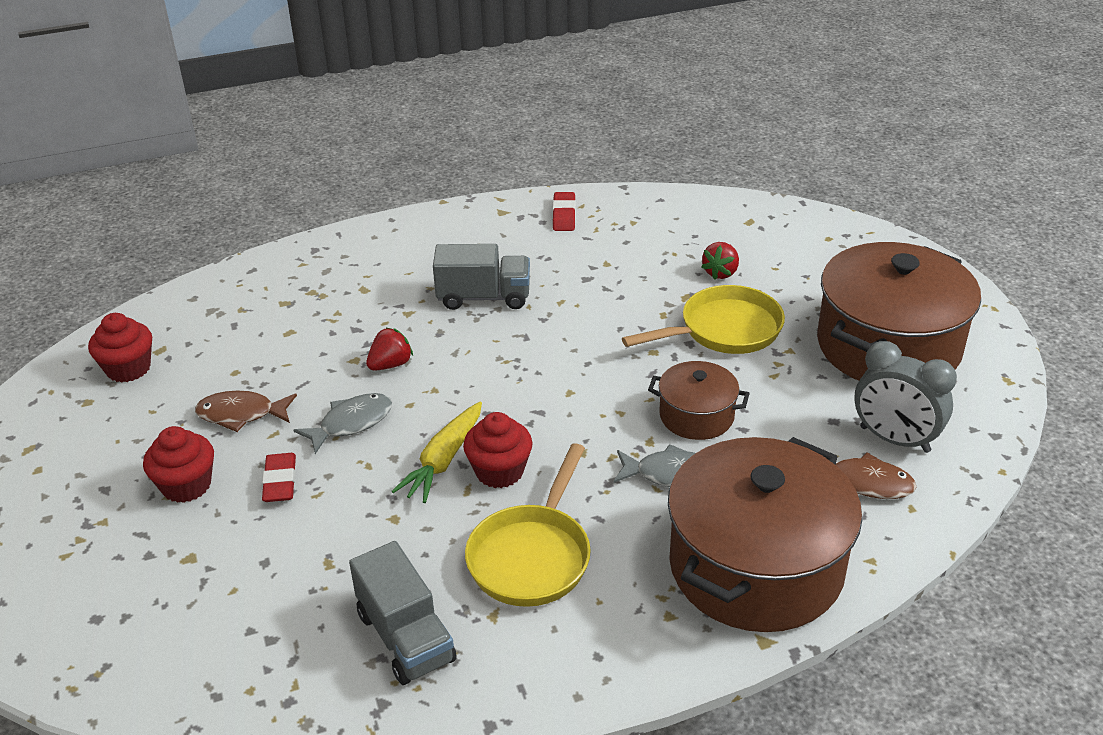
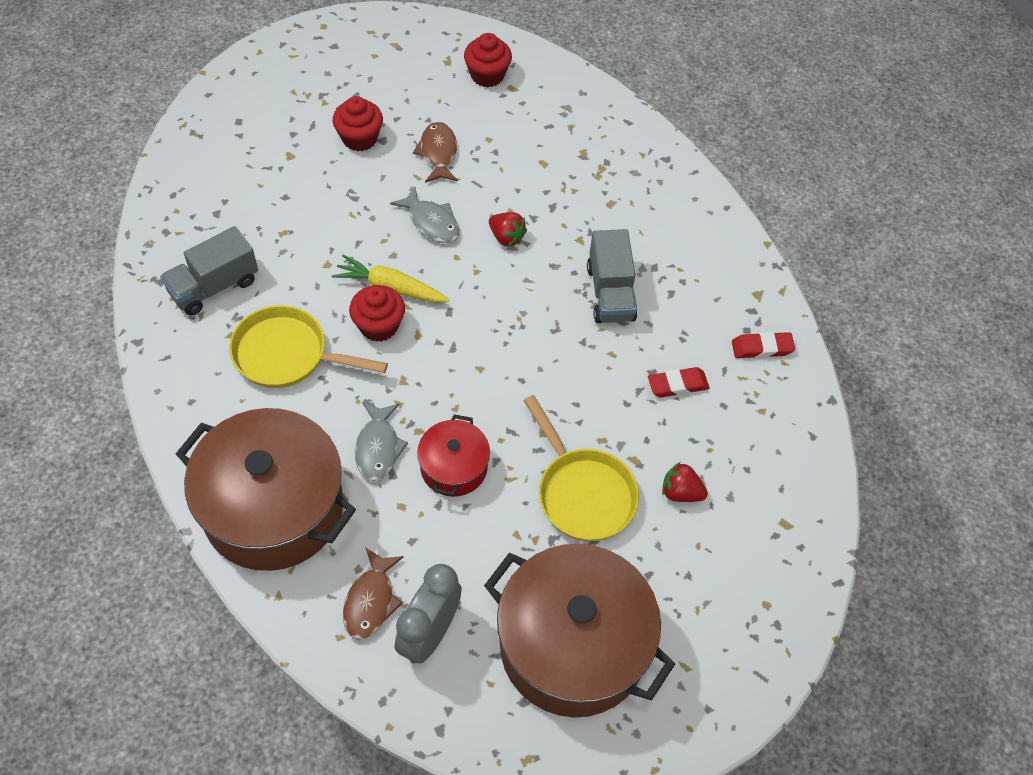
camera: 80 degrees right, 20 degrees up
red eraser [262,453,296,502] -> red eraser moved to [648,367,709,398]
brown pot [648,361,750,440] -> red pot [417,414,490,497]

